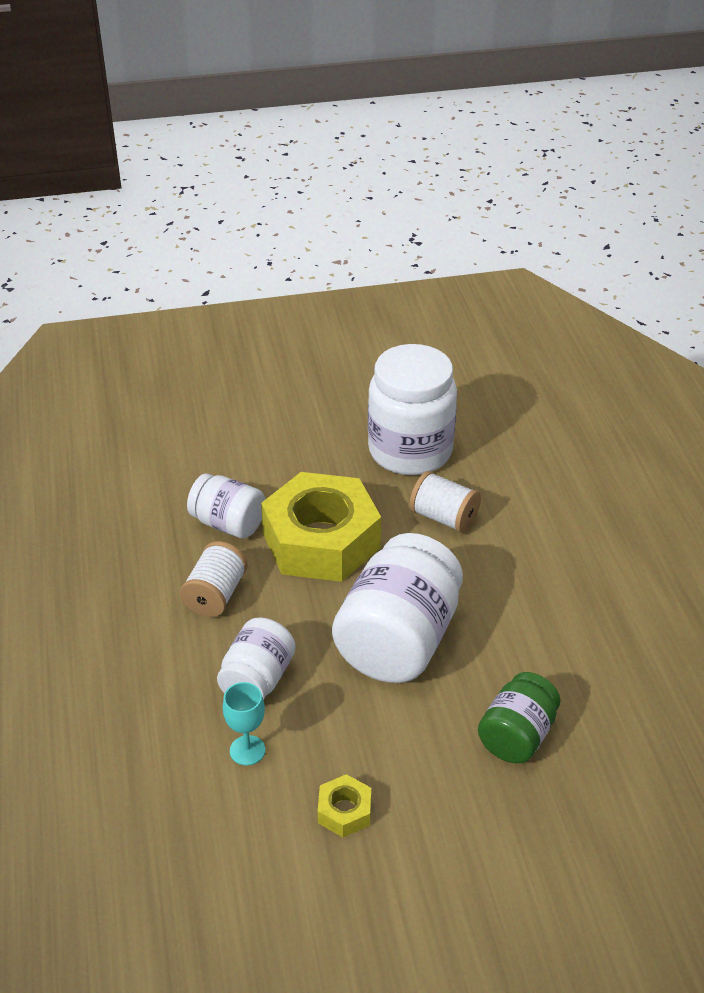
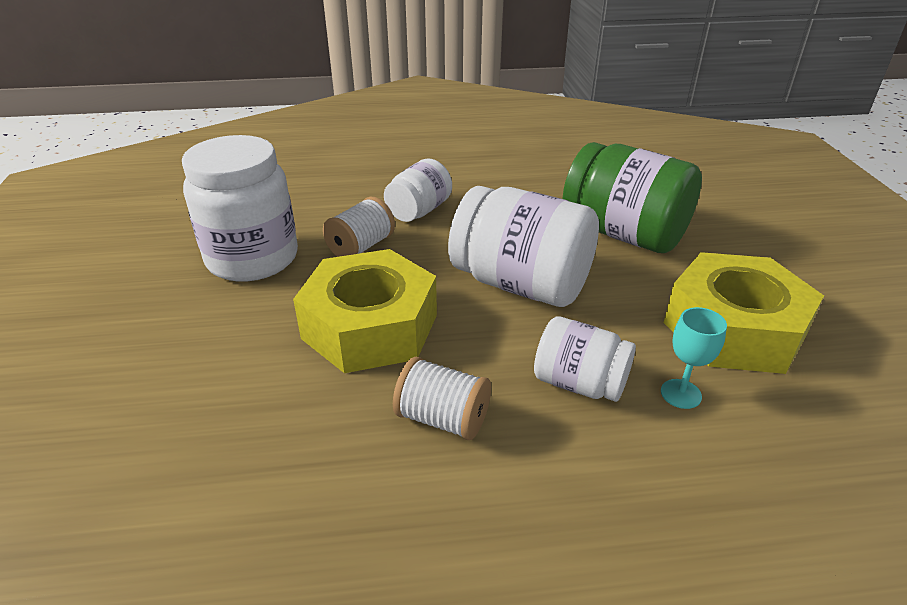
camera: 85 degrees left, 5 degrees down
white jar [187,473,265,539] -> white jar moved to [384,159,452,222]
yellow nut [318,774,371,837] -> yellow nut [663,252,824,374], size x2.44
green jar [478,672,561,763] -> green jar [563,142,702,253], size x1.75

